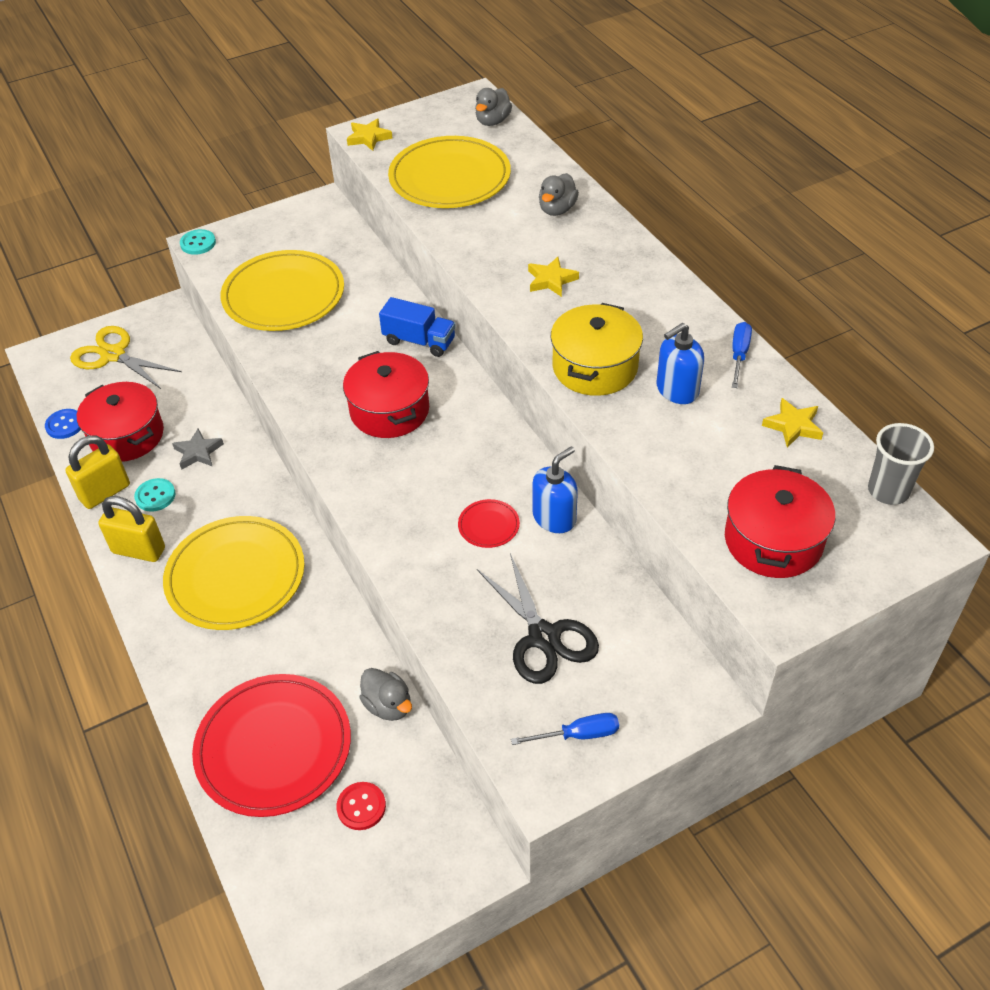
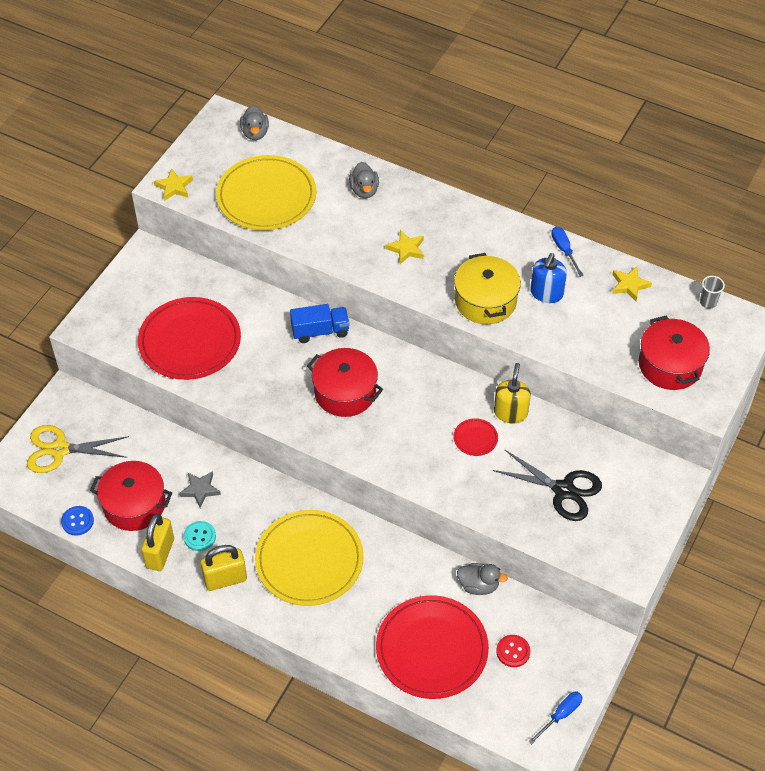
camera: 35 degrees left, 5 degrees up
turquoise button [180,229,216,255] -> none
yellow plate [220,250,344,331] -> red plate [138,297,241,380]
blue screwdriver [511,713,619,745] -> blue screwdriver moved to [528,692,583,744]
blue soap dispenser [532,446,578,533] -> yellow soap dispenser [494,363,531,424]
grey cup [868,423,934,505] -> grey cup [700,276,725,309], size x0.63

